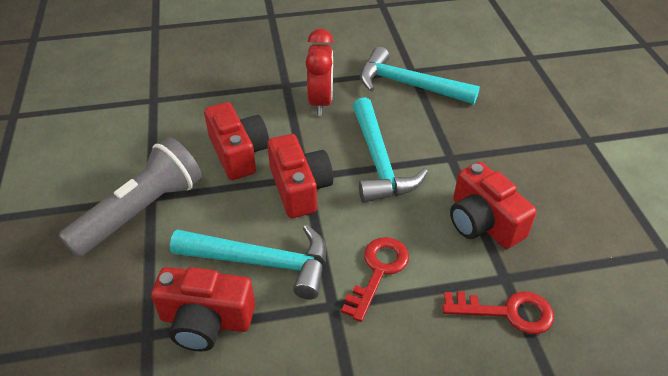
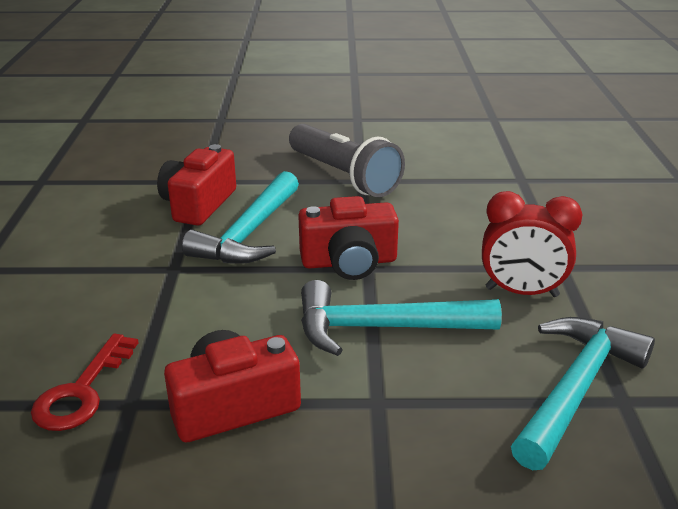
camera: 100 degrees right, 15 degrees down
red camera [204,102,269,180] -> none
red key [341,237,409,322] -> none

